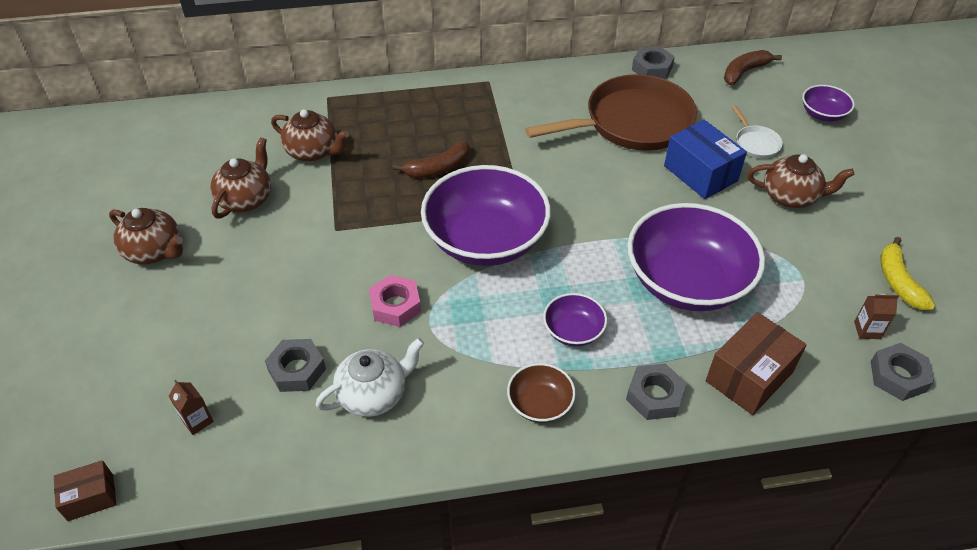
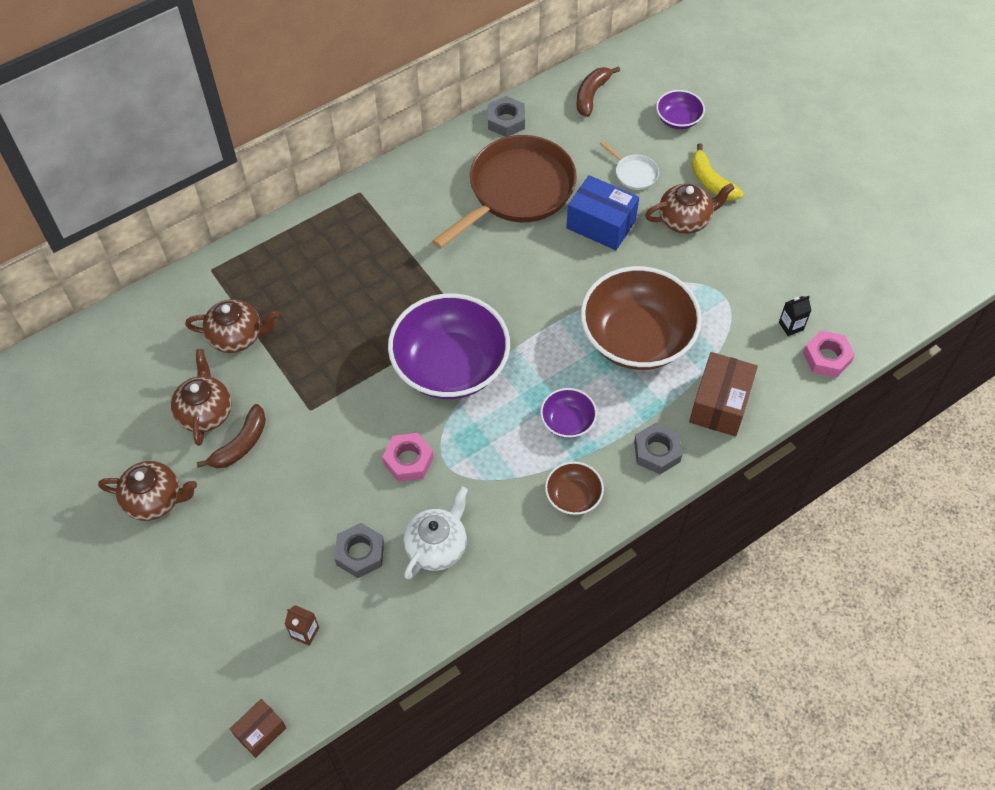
camera: 25 degrees left, 10 degrees up
brown banana [393,141,470,178] -> brown banana moved to [197,404,266,468]
purple bowl [627,203,765,311] -> brown bowl [581,266,702,370]
brown carton [854,294,899,339] -> black carton [779,296,811,336]
grey nut [871,343,934,401] -> pink nut [803,330,855,378]
yellow banana [880,237,935,310] -> yellow banana moved to [691,143,743,200]

